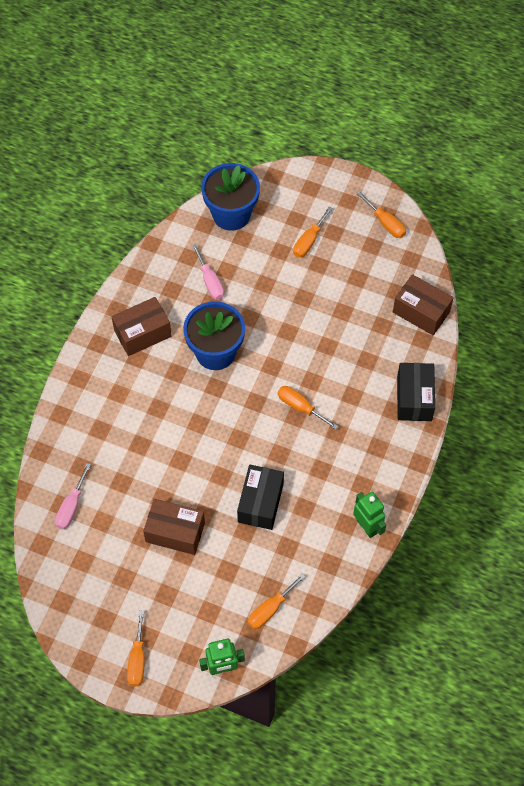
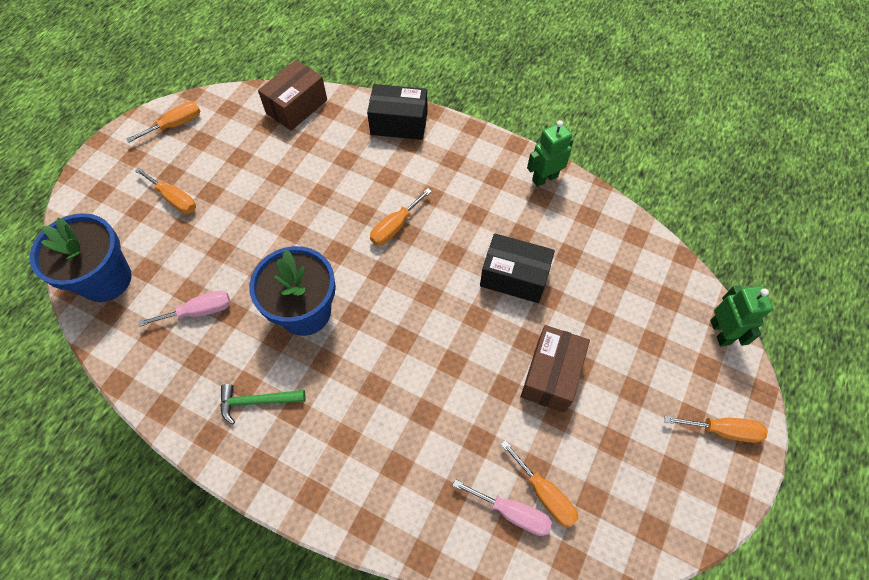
camera: 85 degrees left, 0 degrees up
brown box [112,297,172,356] -> green hammer [220,384,306,425]
orange screwdriver [248,573,306,629] -> orange screwdriver moved to [501,440,579,528]

